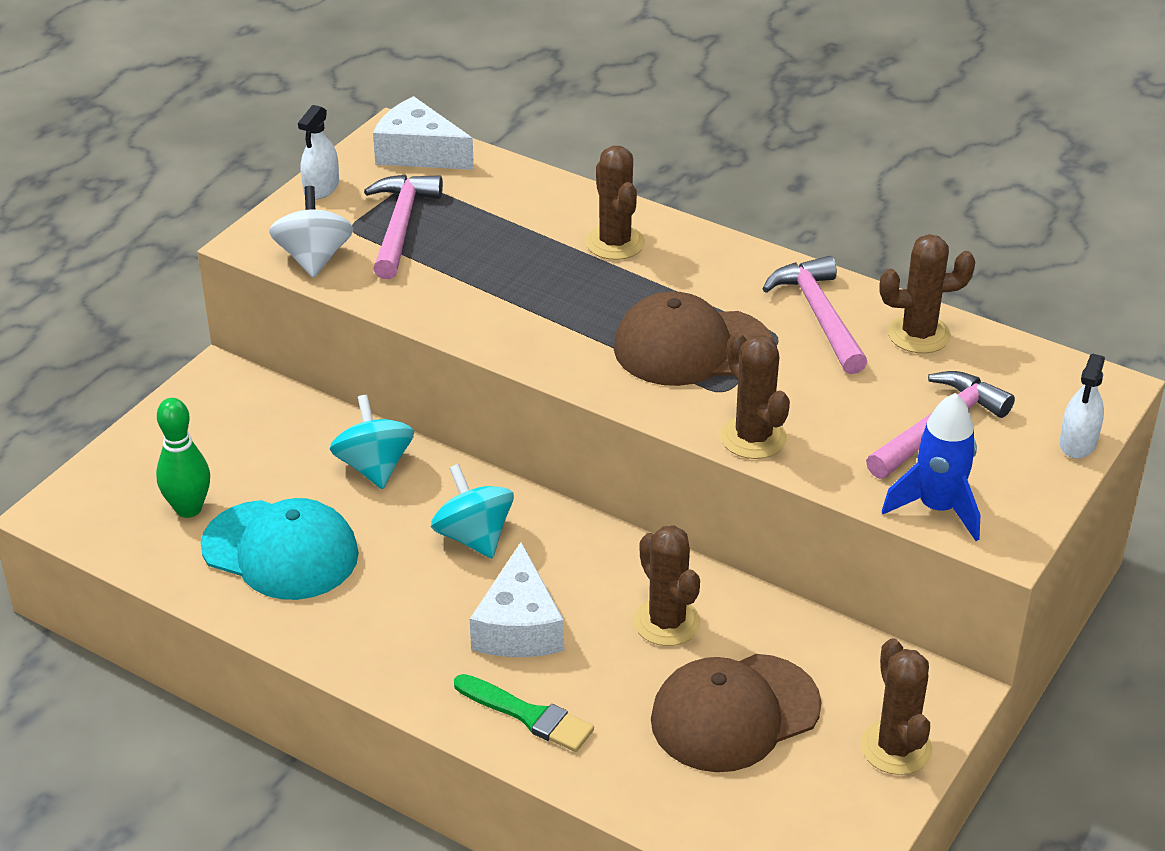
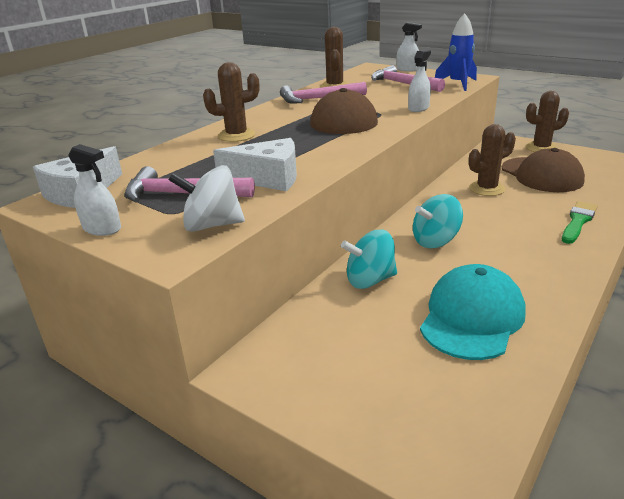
camera: 85 degrees left, 10 degrees down
green bowling pin [156,398,210,518] -> none
white cheese [470,542,564,657] -> white cheese moved to [213,138,297,191]
brown cactus [720,332,790,459] -> white spray bottle [408,50,431,112]

